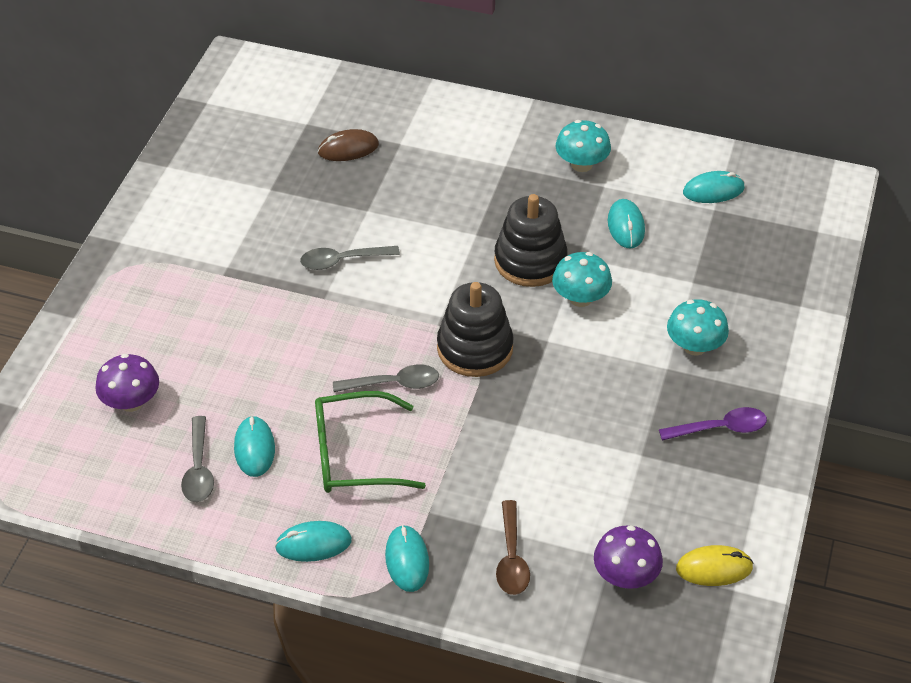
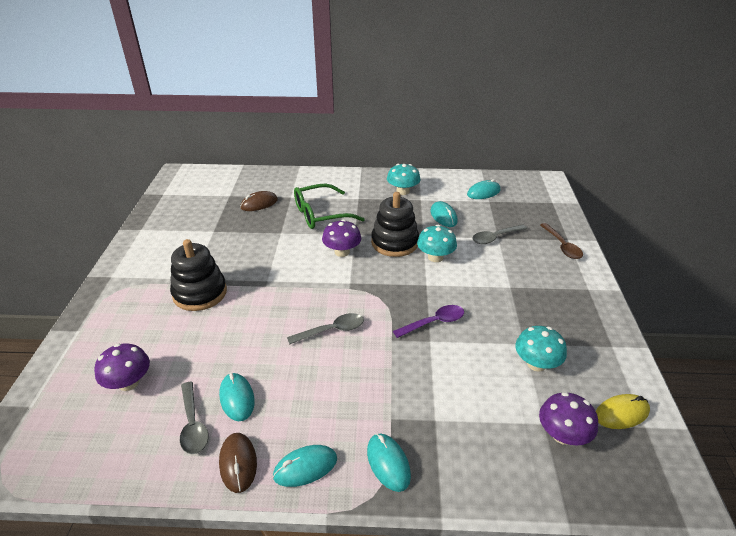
camera: 15 degrees left, 10 degrees down
grey spoon [300,246,400,270] -> grey spoon moved to [472,225,527,244]
green glasses [315,391,426,493] -> green glasses moved to [294,184,365,229]
black stacking toy [437,282,514,377] -> black stacking toy moved to [170,239,227,311]
brown spoon [496,500,530,595] -> brown spoon moved to [540,223,583,259]
purple spoon [659,407,767,441] -> purple spoon moved to [393,305,464,338]
turquoise mushroom [667,299,729,356] -> turquoise mushroom moved to [515,326,567,372]
none -> brown mouse [219,433,257,493]
none -> purple mushroom [322,220,361,257]

